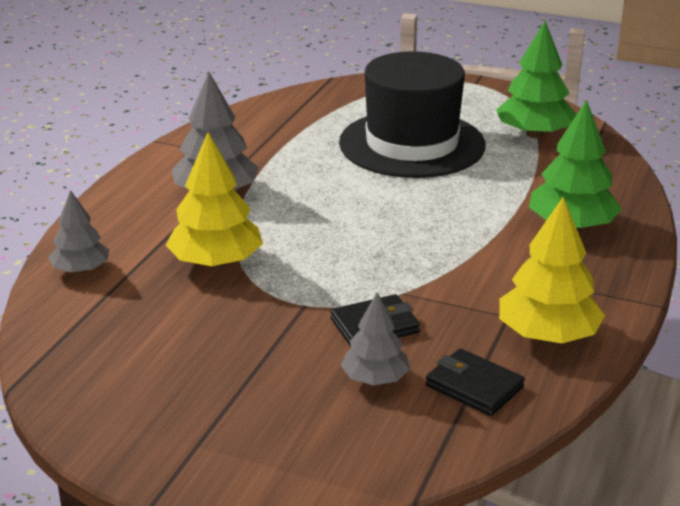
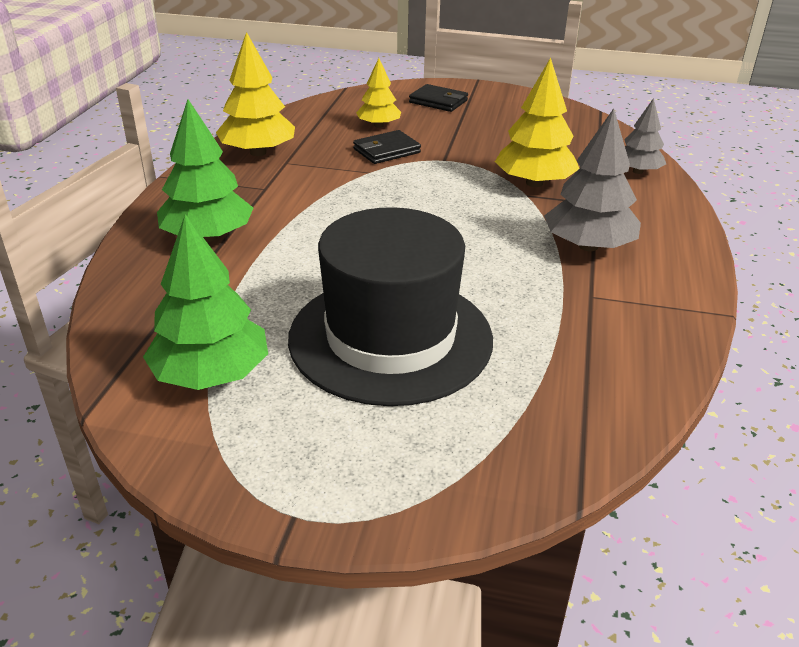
camera: 170 degrees right, 5 degrees up
grey tree [341,293,410,385] -> yellow tree [356,58,401,128]
black wallet [426,348,525,416] -> black wallet moved to [409,84,468,112]

